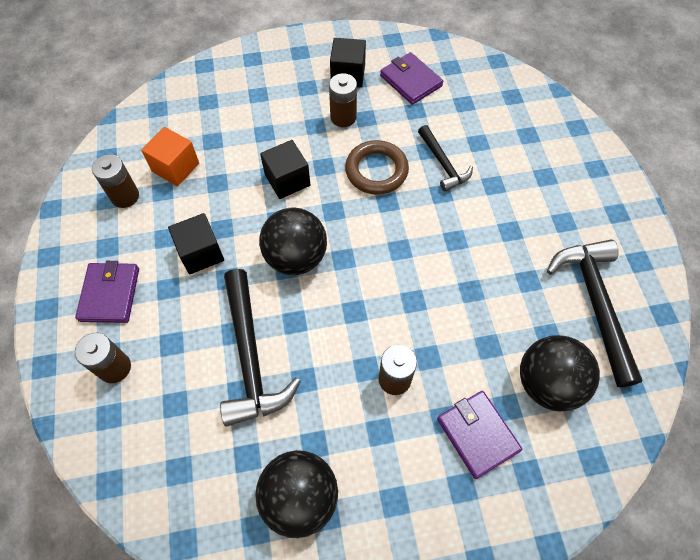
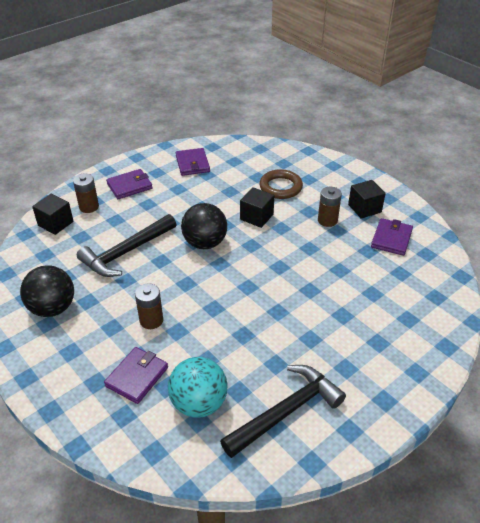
camera: 60 degrees right, 20 degrees down
brown battery [92,154,139,208] -> purple wallet [176,148,210,176]
orange cube [141,127,199,186] -> none
black cube [168,213,224,274] -> black cube moved to [32,194,74,235]
brown ring [345,140,409,195] -> brown ring moved to [259,169,303,199]
black hammer [418,125,473,192] -> none
black ball [520,335,600,411] -> turquoise ball [168,357,228,418]

